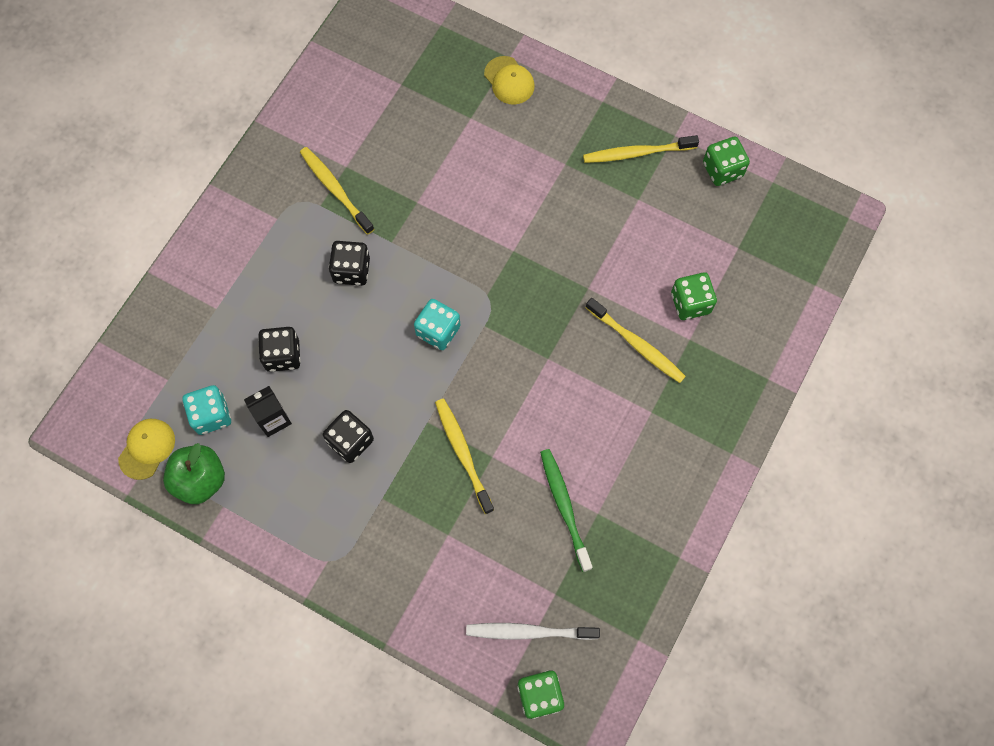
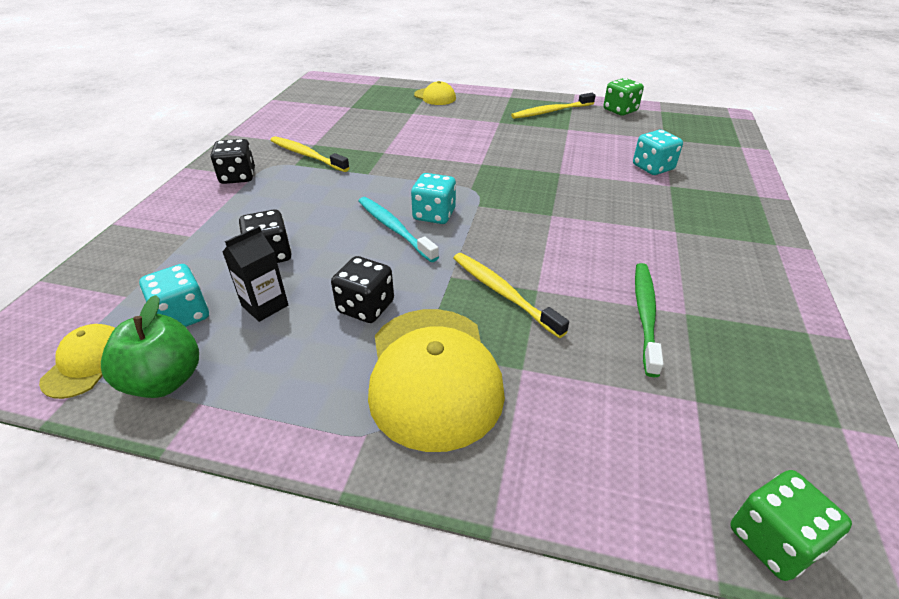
camera: 15 degrees left, 30 degrees down
black dice [329,241,370,286] -> black dice moved to [211,139,255,184]
white toothbrush [466,623,600,640] -> none
green toothbrush [540,449,593,572] -> green toothbrush turned 45 degrees clockwise [635,263,664,377]
yellow toothbrush [586,298,686,383] -> none
green dice [671,272,717,320] -> turquoise dice [633,130,683,175]
none -> turquoise toothbrush [359,197,439,262]
none -> yellow cap [368,309,505,452]

